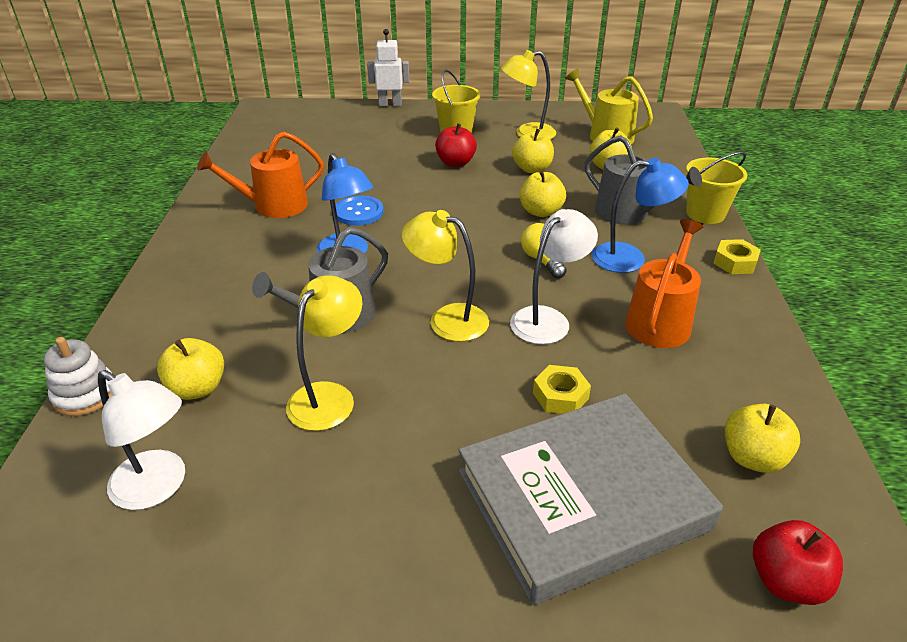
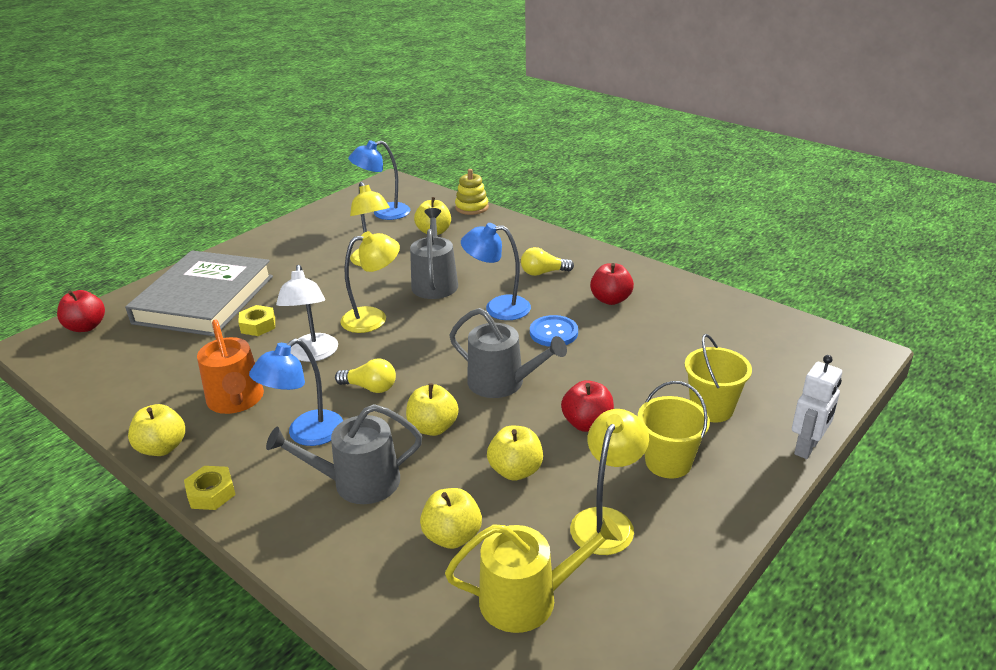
camera: 130 degrees right, 5 degrees down
white stacking toy [44,337,112,416] -> yellow stacking toy [455,169,489,215]
white lamp [98,370,185,510] -> blue lamp [348,140,410,220]
orange watering can [197,132,324,218] -> red apple [590,263,634,305]
yellow bucket [686,152,747,224] -> yellow bucket moved to [684,334,752,422]
yellow apple [725,404,800,473] -> yellow apple moved to [128,404,185,456]
none -> grey watering can [449,308,567,398]
none -> yellow light bulb [521,247,574,276]

